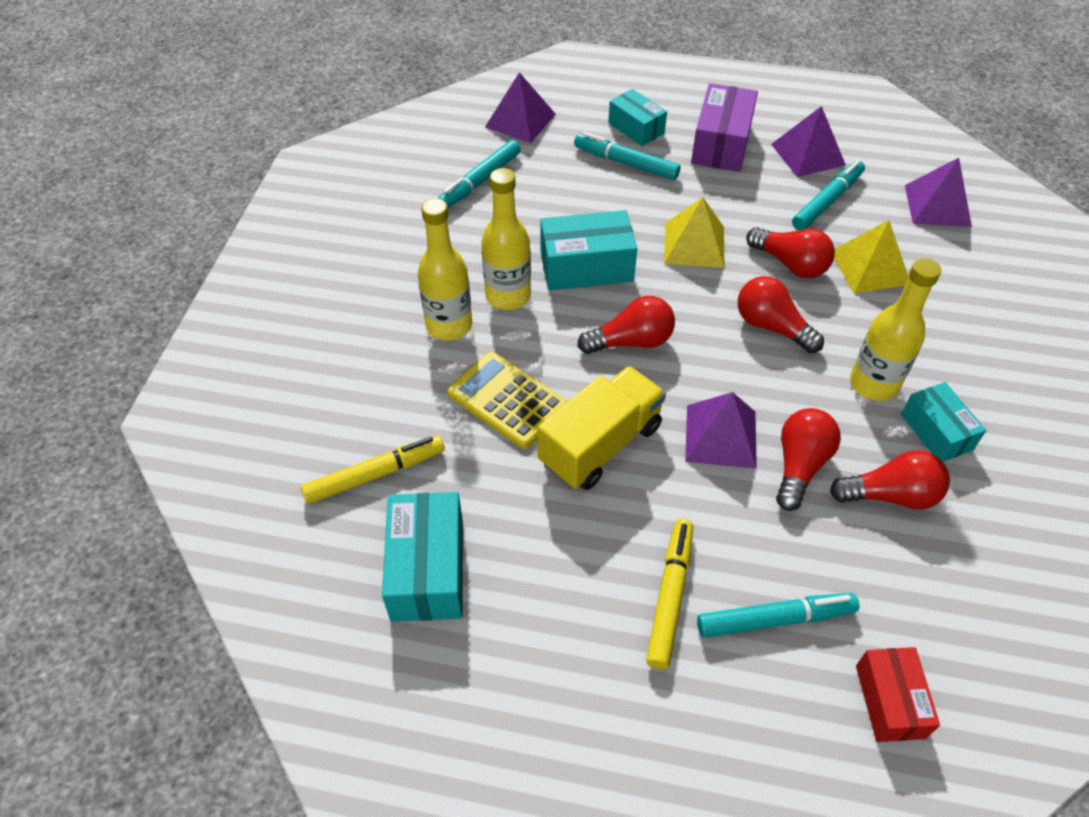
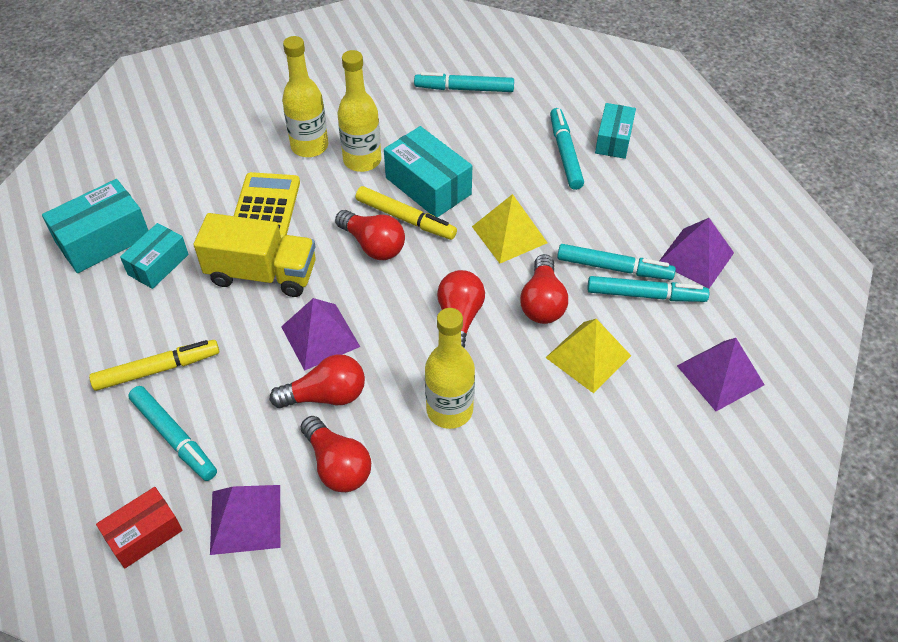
camera: 55 degrees right, 0 degrees up
yellow marker [301,436,445,504] -> yellow marker moved to [356,186,457,240]
purple pyramid [485,72,556,143] -> purple pyramid moved to [210,485,280,555]
purple box [691,83,758,172] -> none
turquoise box [901,382,986,462] -> turquoise box moved to [120,223,189,289]
none -> turquoise marker [557,244,676,280]

